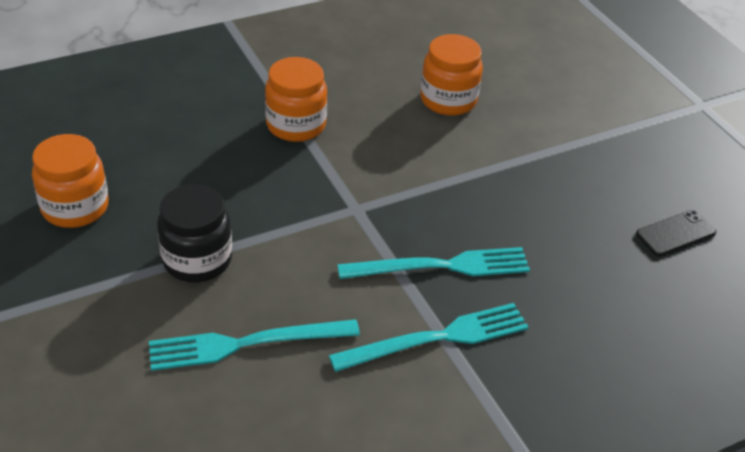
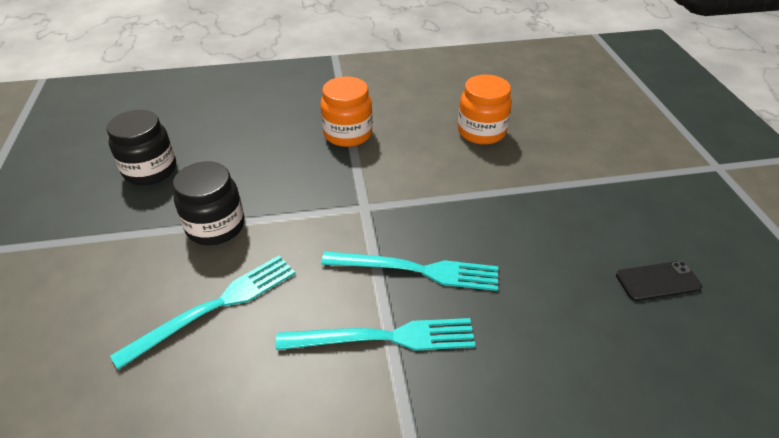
camera: 20 degrees right, 0 degrees up
orange jar [32,134,109,228] -> black jar [106,110,176,185]
turquoise fork [149,319,360,371] -> turquoise fork turned 135 degrees clockwise [110,255,295,369]

